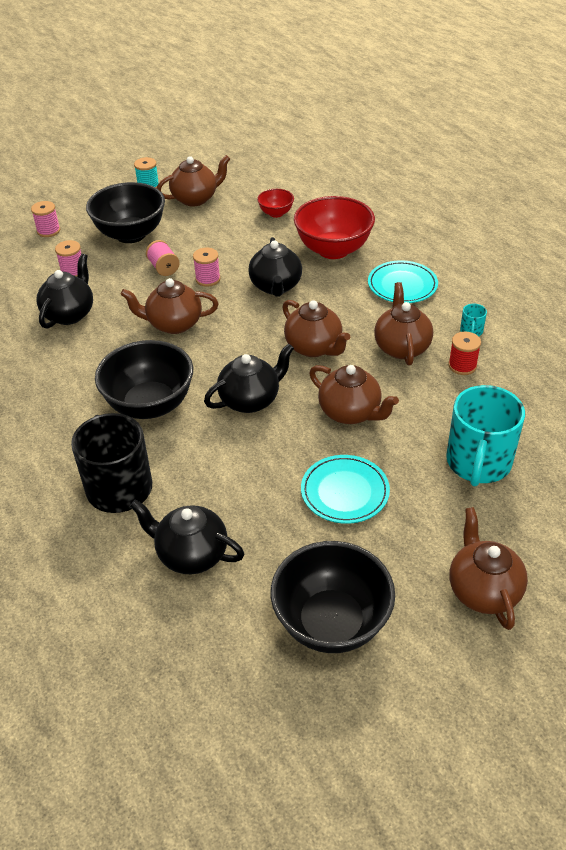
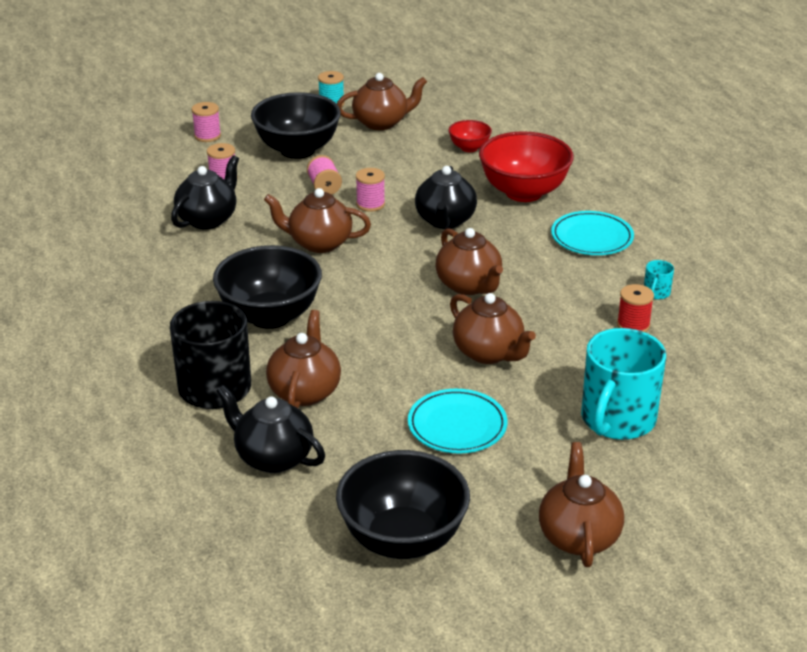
camera: 10 degrees right, 10 degrees down
black teapot [204,343,294,413] -> none
brown teapot [374,282,433,365] -> brown teapot moved to [266,310,341,408]

